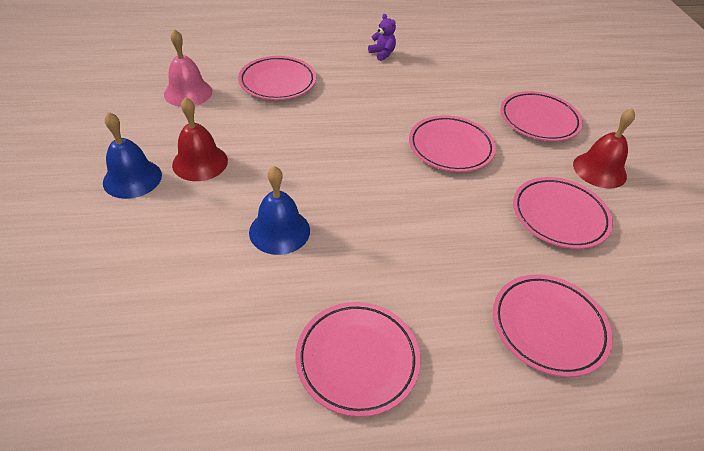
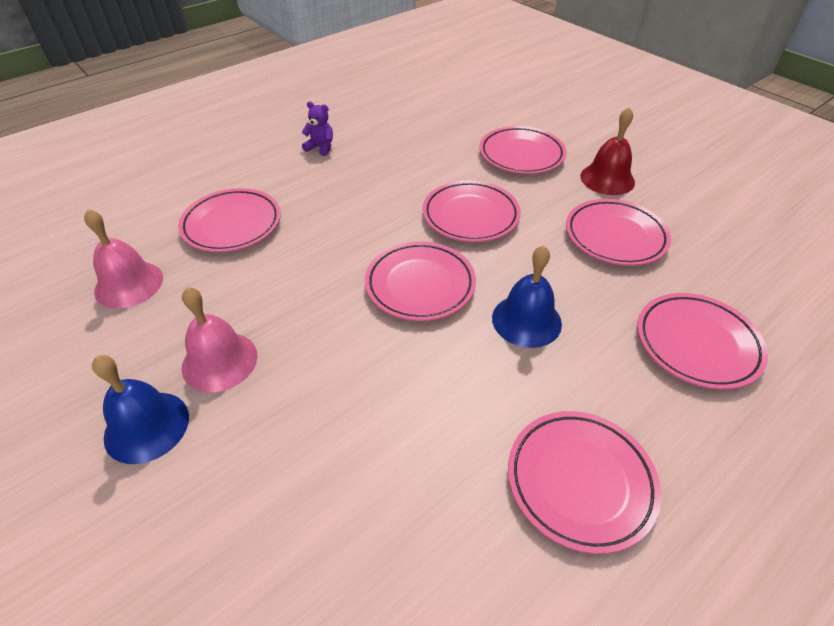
camera: 30 degrees left, 0 degrees up
red bell [172,97,228,181] -> pink bell [182,287,257,392]
blue bell [249,166,310,255] -> blue bell moved to [492,245,562,348]
none -> pink plate [365,241,476,321]

